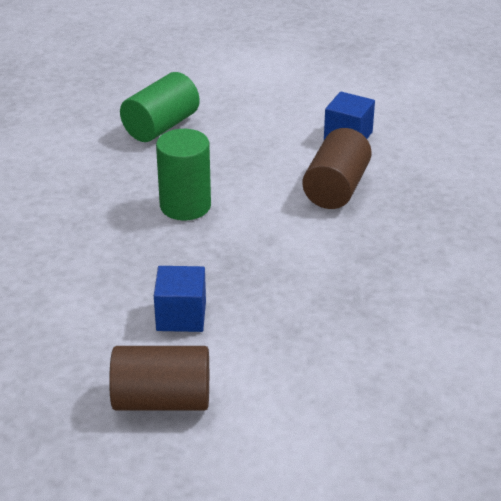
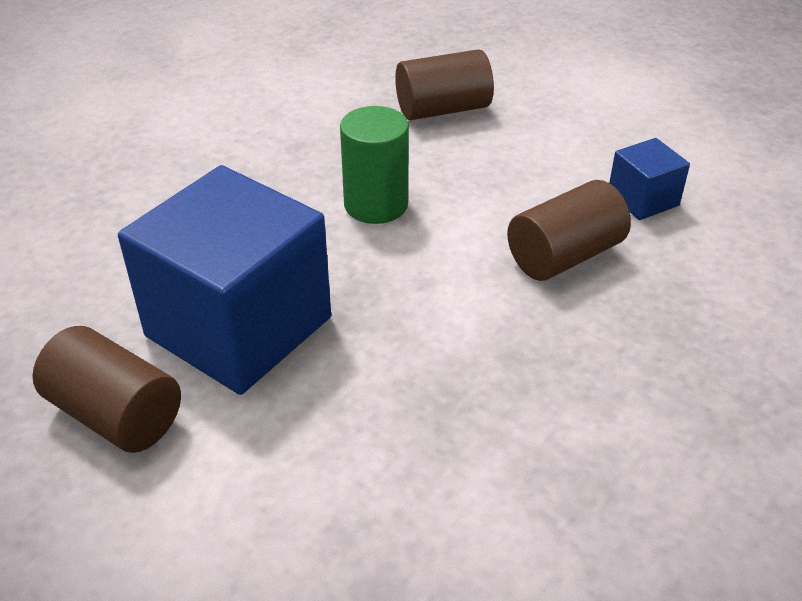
camera: 35 degrees right, 5 degrees up
green cylinder [120,72,200,142] -> brown cylinder [395,49,494,120]
blue cube [154,266,206,332] -> blue cube [118,165,331,395], size x2.23

